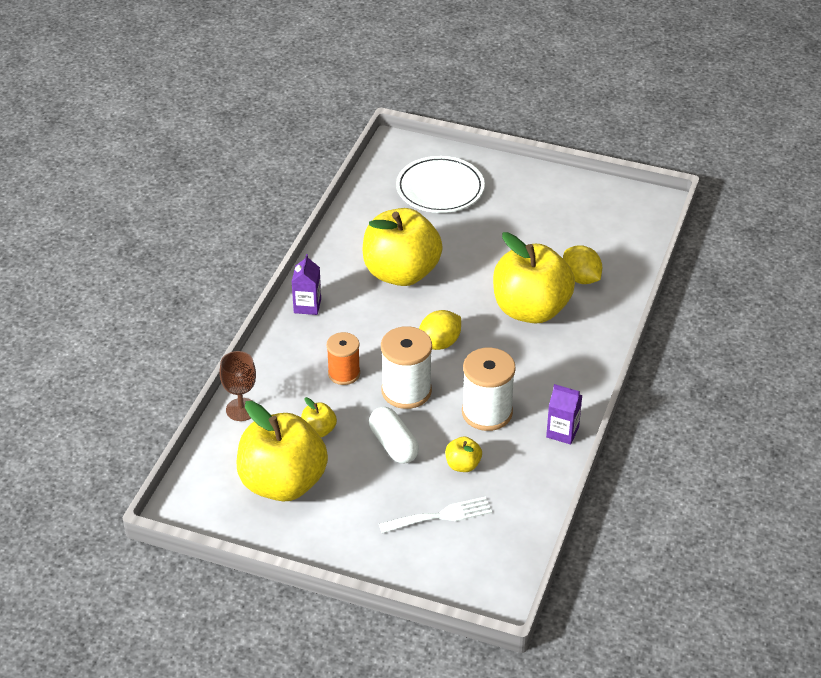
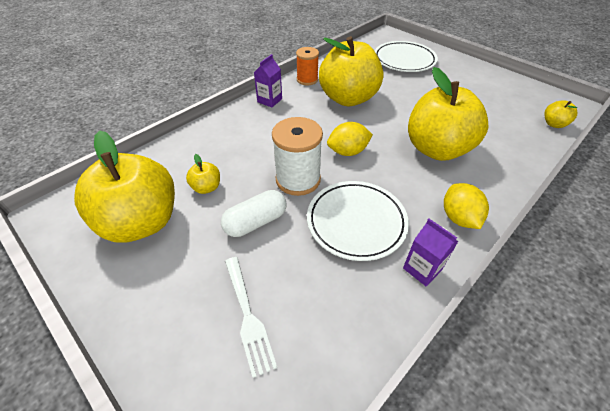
camera: 25 degrees right, 5 degrees up
brown goblet [219,351,256,421] -> none
orange spool [327,332,360,385] -> orange spool moved to [296,47,319,85]
white capsule [369,407,419,464] -> white capsule turned 60 degrees clockwise [221,190,287,237]
white fork [379,496,492,533] -> white fork turned 60 degrees clockwise [225,257,277,378]
yellow apple [445,436,482,472] -> yellow apple moved to [544,101,577,128]
white spool [462,348,516,431] -> white plate [307,181,409,261]
yellow lemon [563,245,602,284] -> yellow lemon moved to [444,183,489,229]

